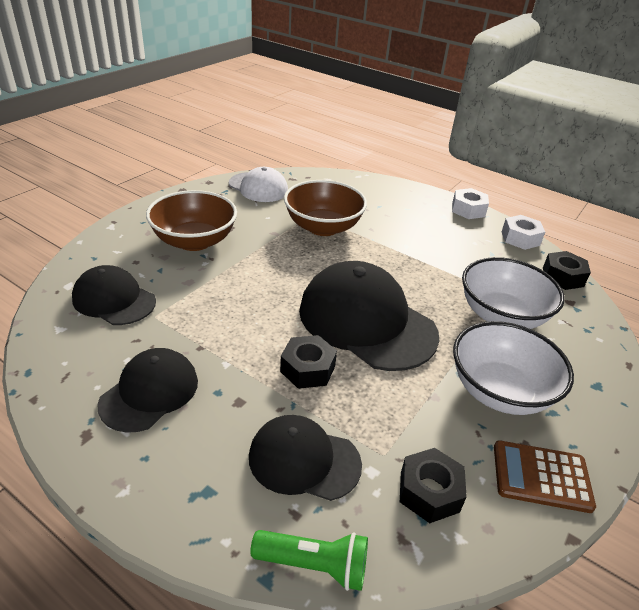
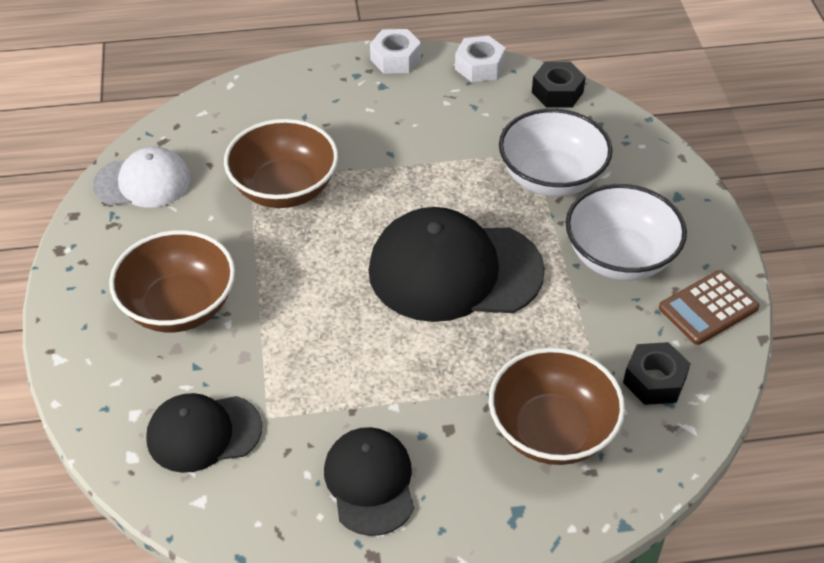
camera: 40 degrees left, 10 degrees up
black cap [249,415,362,501] -> brown bowl [489,347,625,465]
green flashlight [250,530,368,591] -> none
black nut [280,335,337,389] -> none

